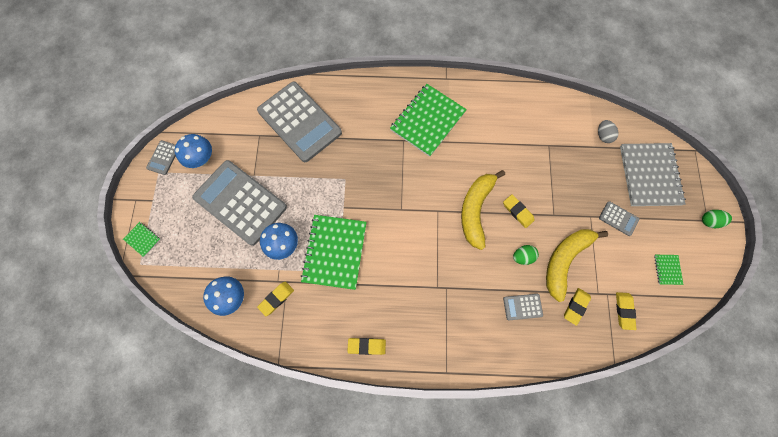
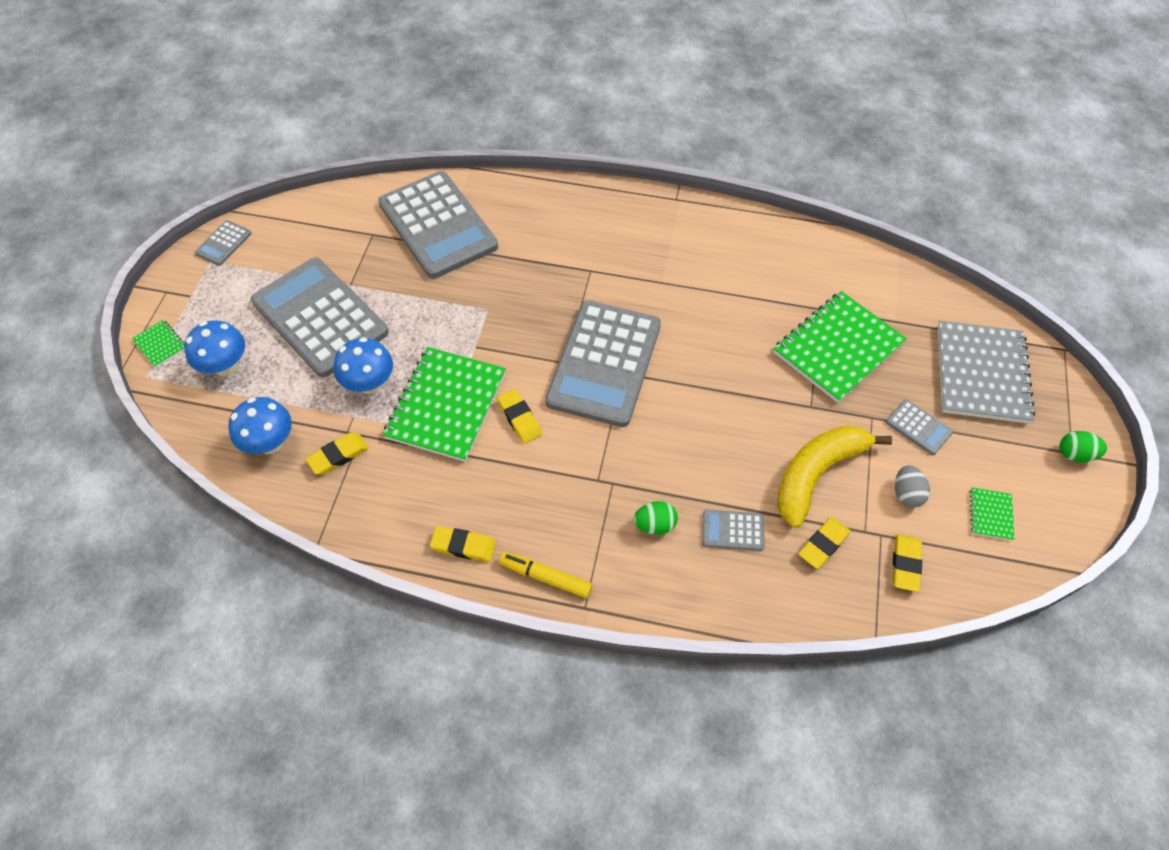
camera: 10 degrees right, 15 degrees down
blue mushroom [175,134,212,168] -> blue mushroom moved to [184,321,245,376]
green notebook [390,84,467,157] -> green notebook moved to [774,291,907,403]
yellow banana [461,170,505,250] -> none
yellow eraser [503,194,535,228] -> yellow eraser moved to [497,389,542,444]
green egg [513,245,539,265] -> green egg moved to [634,501,678,535]
grey egg [598,120,619,143] -> grey egg moved to [895,465,930,508]
none -> yellow marker [499,552,592,598]
none -> grey calculator [545,301,661,427]

